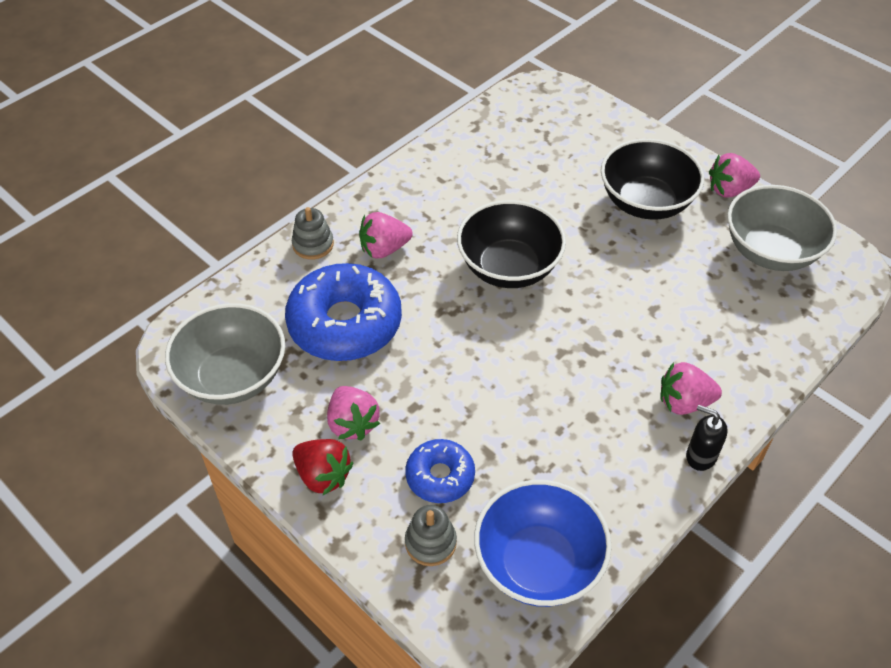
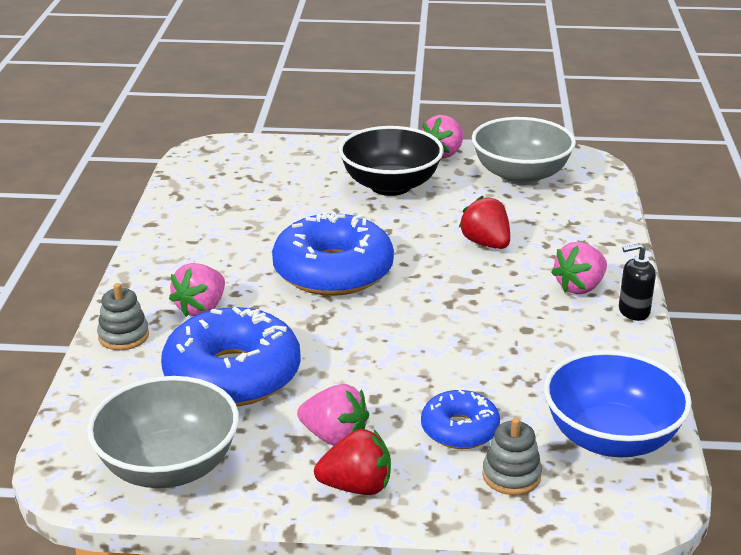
camera: 40 degrees left, 20 degrees down
black bowl [457,200,566,288] -> blue donut [272,212,394,296]
none -> red strawberry [459,196,510,249]

